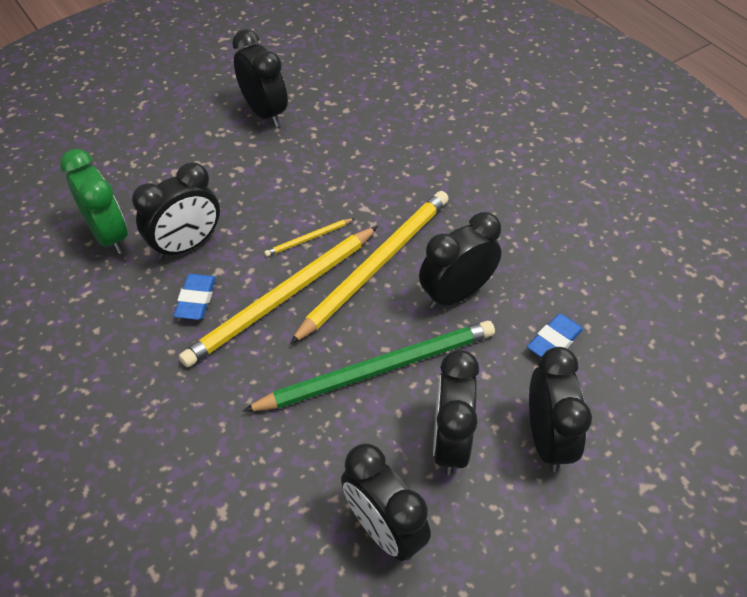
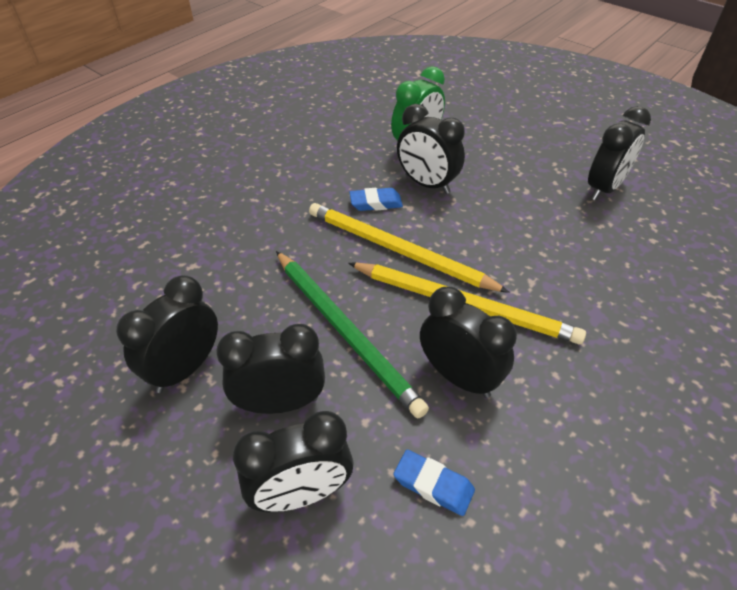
camera: 75 degrees right, 5 degrees down
yellow pencil [264,218,355,257] -> none

